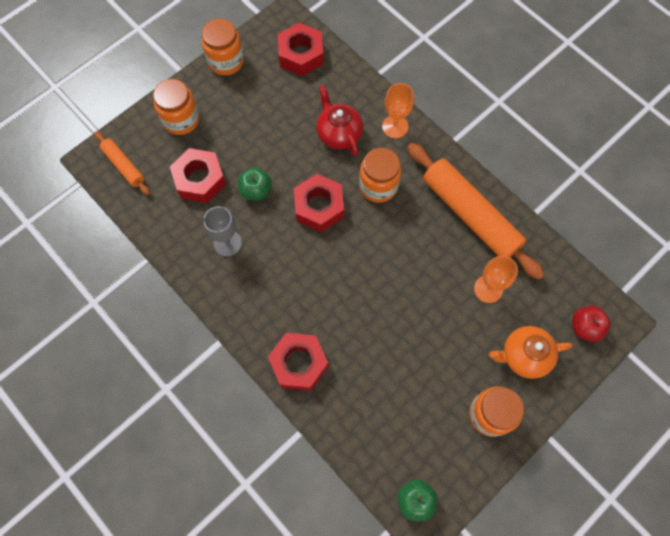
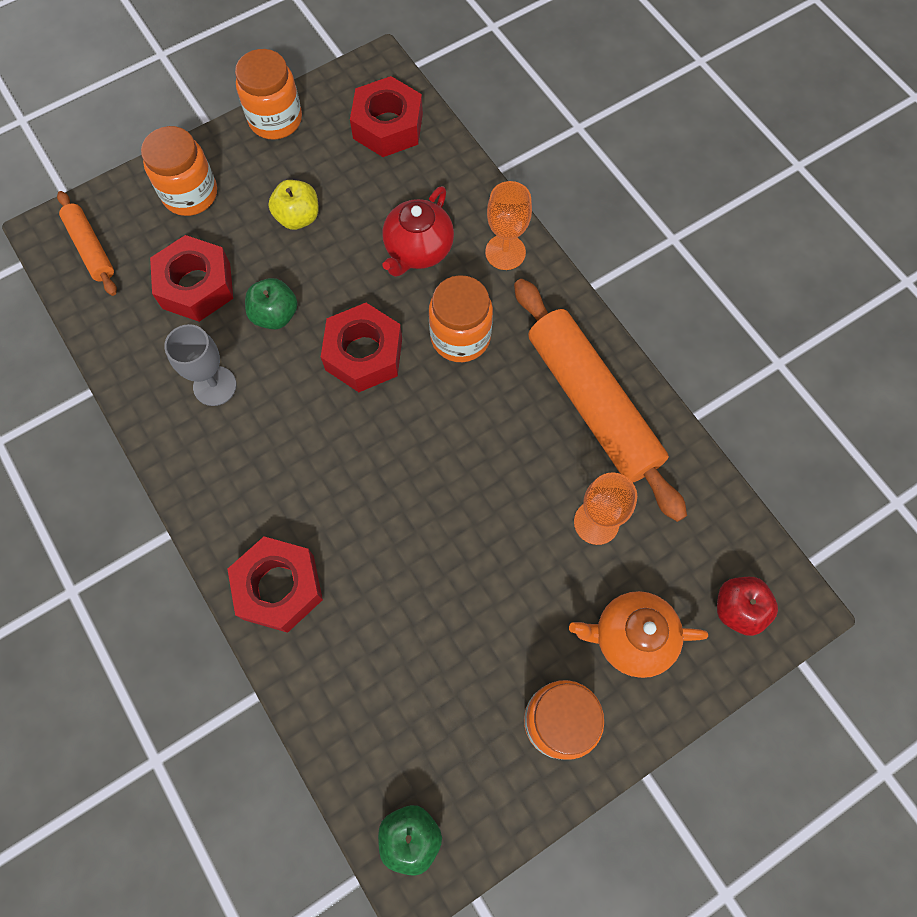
camera: 10 degrees right, 0 degrees up
red teapot [316,85,363,156] -> red teapot turned 135 degrees counterclockwise [382,186,454,277]
none -> yellow apple [268,180,319,230]

